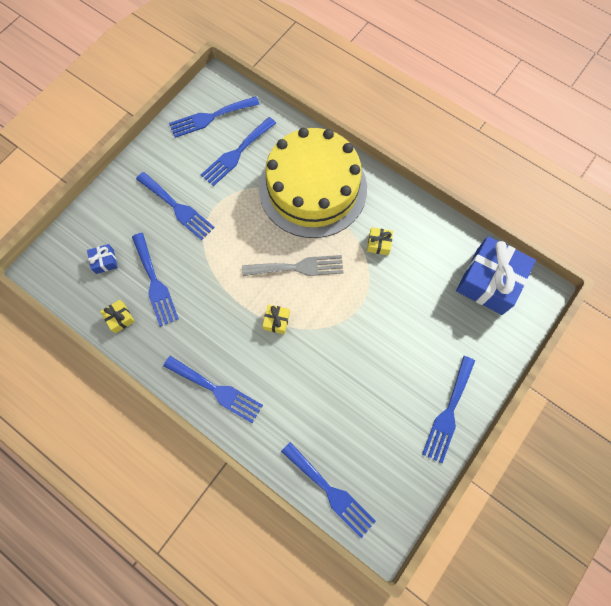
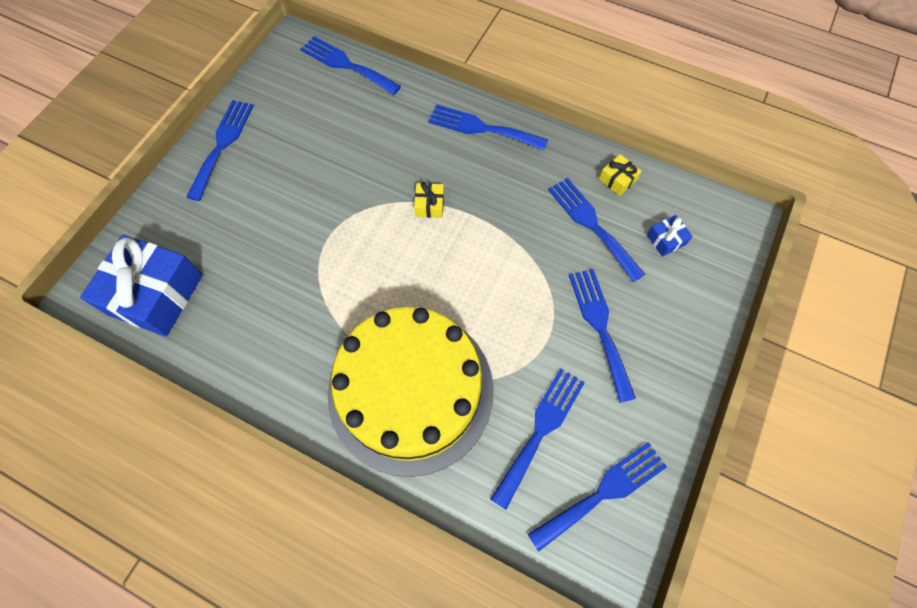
camera: 170 degrees right, 5 degrees down
blue fork [136,172,215,240] -> blue fork turned 45 degrees clockwise [569,269,636,403]
grey fork [242,255,344,276] -> none
yellow gift [367,227,393,255] -> none

